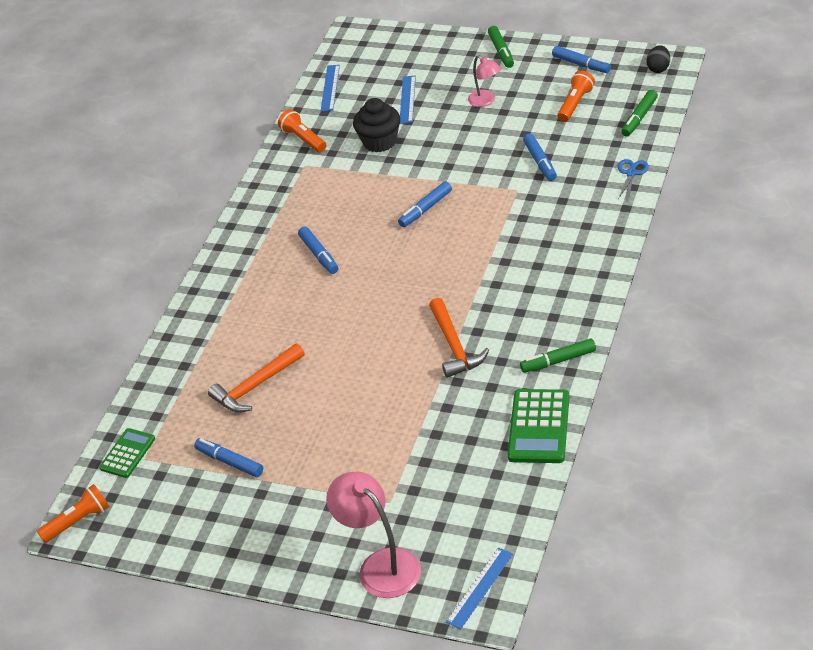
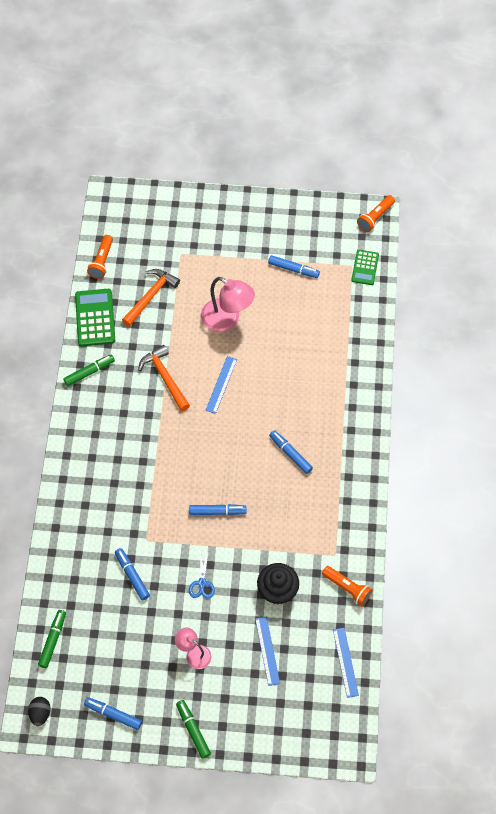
camera: 160 degrees right, 20 degrees up
orange hammer [208,343,305,413] -> orange hammer moved to [122,269,180,327]
pink lamp [326,472,421,598] -> pink lamp moved to [201,277,255,332]
blue marker [398,181,452,227] -> blue marker turned 60 degrees clockwise [189,504,247,515]
blue ruler [446,547,513,629] -> blue ruler moved to [206,356,237,414]
orange flashlight [557,71,595,122] -> orange flashlight moved to [87,235,113,279]
blue scissors [618,159,649,199] -> blue scissors moved to [189,551,215,599]

